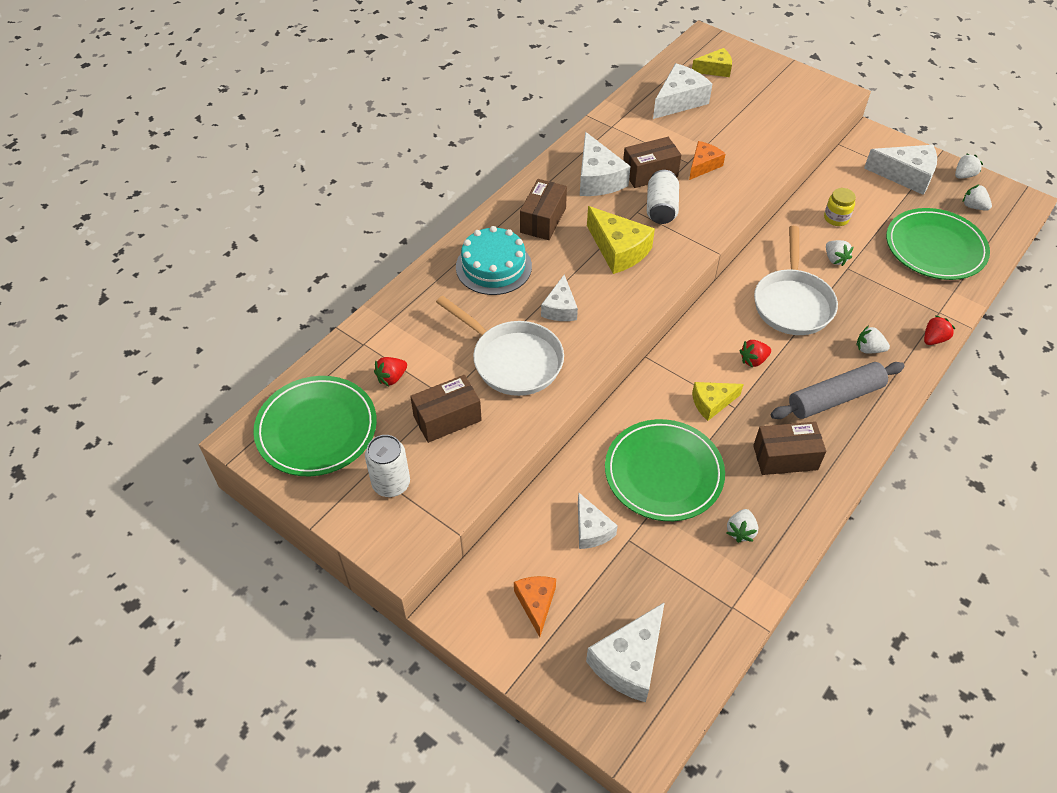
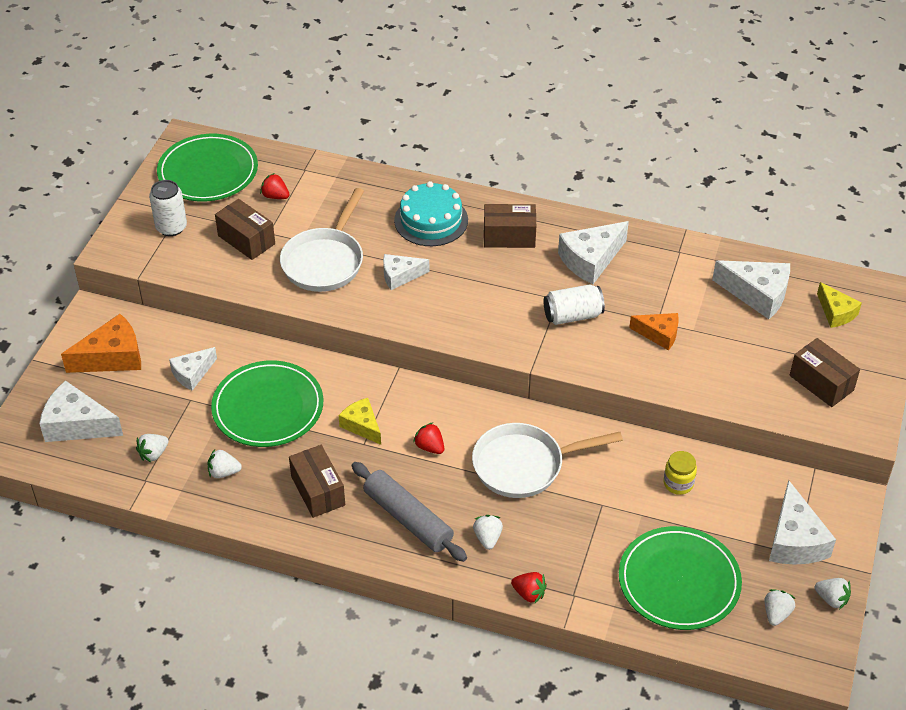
camera: 70 degrees right, 5 degrees down
orange cheese [514,576,556,637] -> orange cheese [61,314,141,373], size x1.59
yellow cheese [587,206,655,274] -> none
brown box [623,137,681,188] -> brown box moved to [790,338,860,407]
white strawberry [826,240,854,266] -> white strawberry moved to [136,434,169,462]

